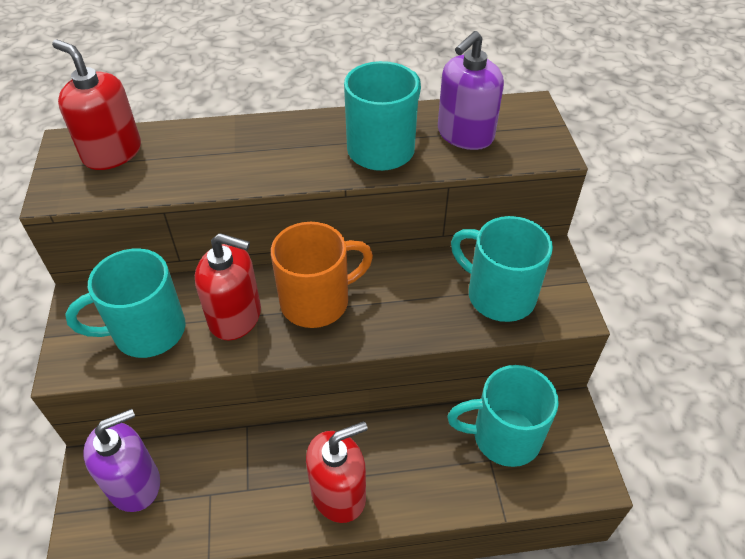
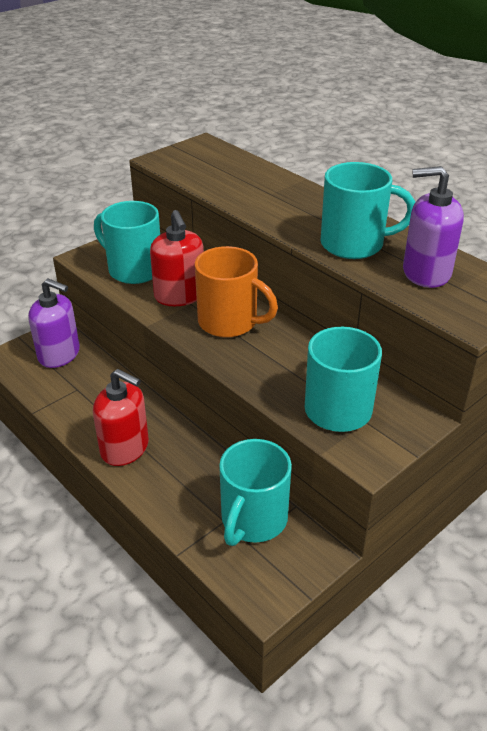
camera: 55 degrees right, 10 degrees down
red soap dispenser [52,40,141,170] -> none
turquoise mug [447,365,559,467] -> turquoise mug turned 120 degrees counterclockwise [219,439,292,546]

